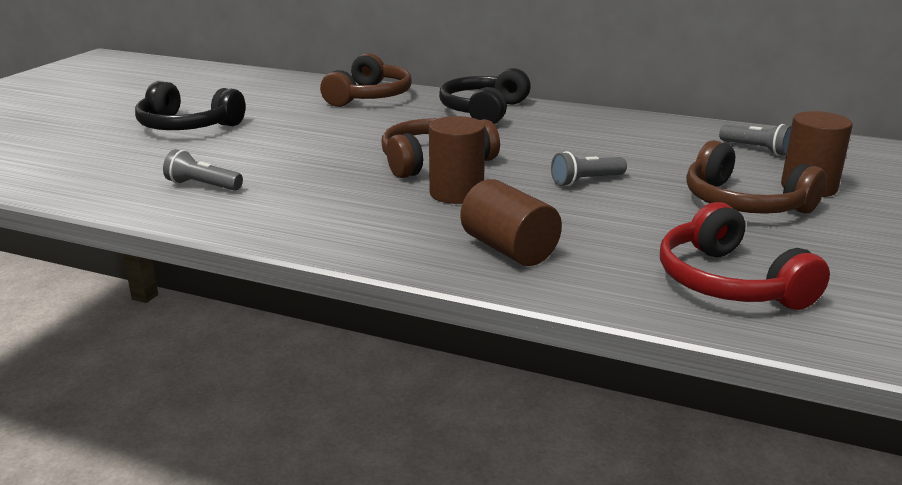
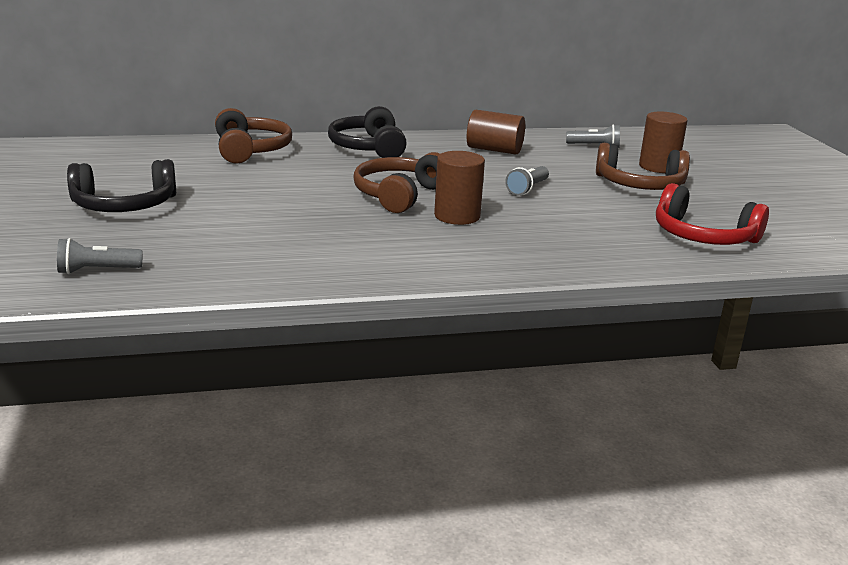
camera: 35 degrees left, 0 degrees up
grey flashlight [163,149,243,191] -> grey flashlight moved to [57,238,142,274]
brown cylinder [460,179,562,266] -> brown cylinder moved to [467,110,525,155]

